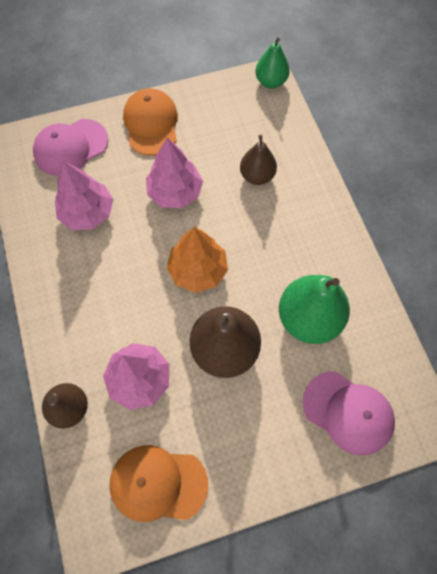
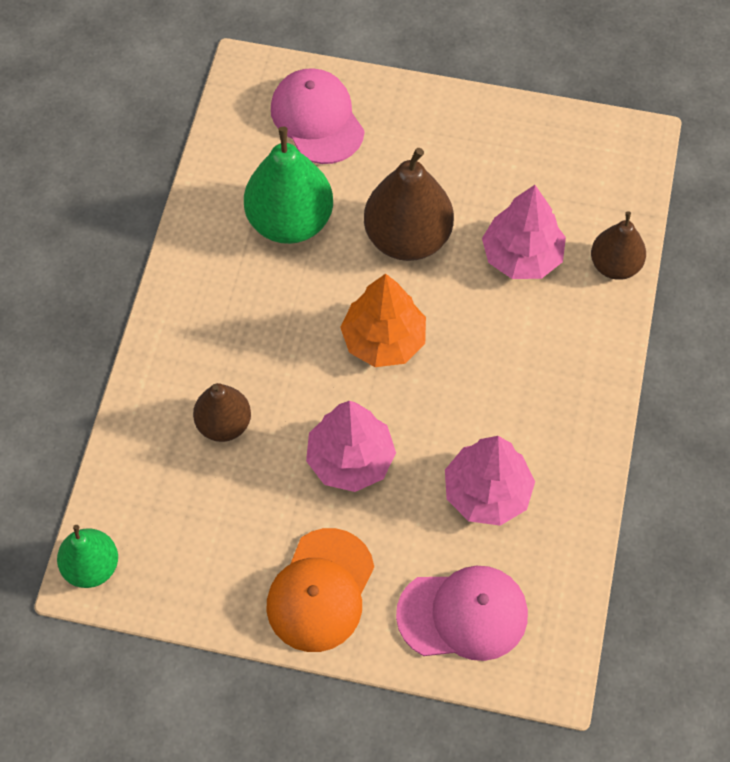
camera: 150 degrees left, 5 degrees down
orange cap [109,445,208,522] -> none

